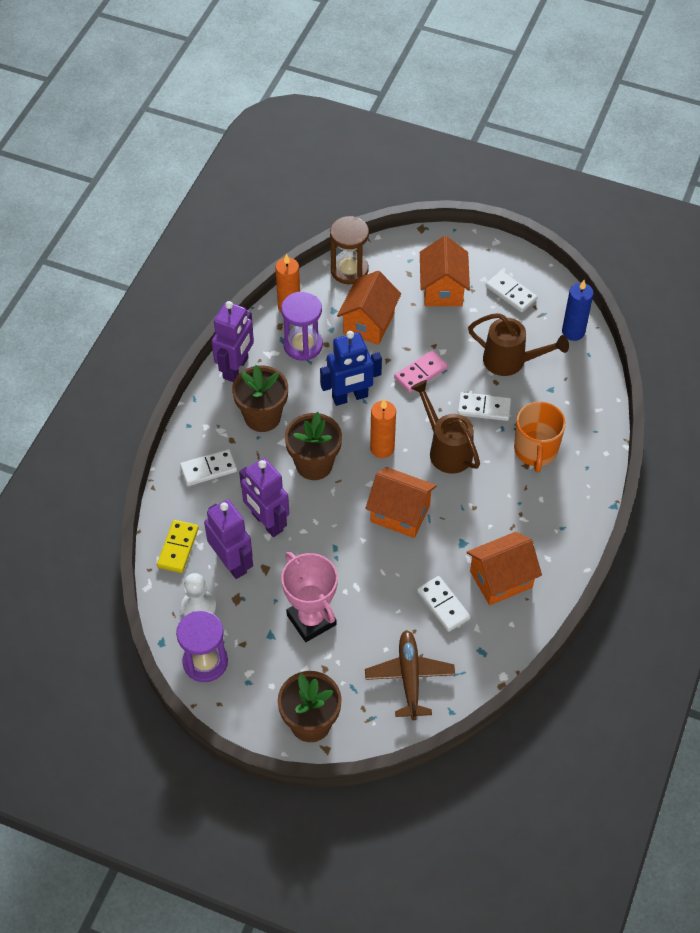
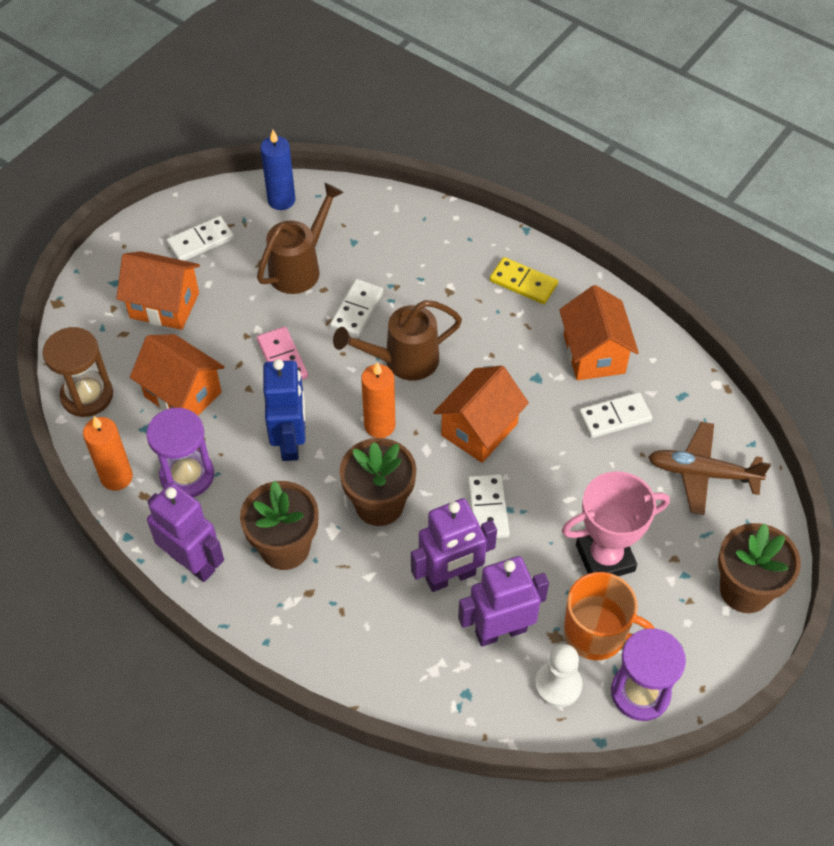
camera: 75 degrees left, 0 degrees up
yellow domino [157,520,199,573] -> yellow domino moved to [490,257,558,304]
white domino [180,449,237,486] -> white domino moved to [468,474,510,539]
orange mug [514,402,566,473] -> orange mug moved to [564,572,655,660]

